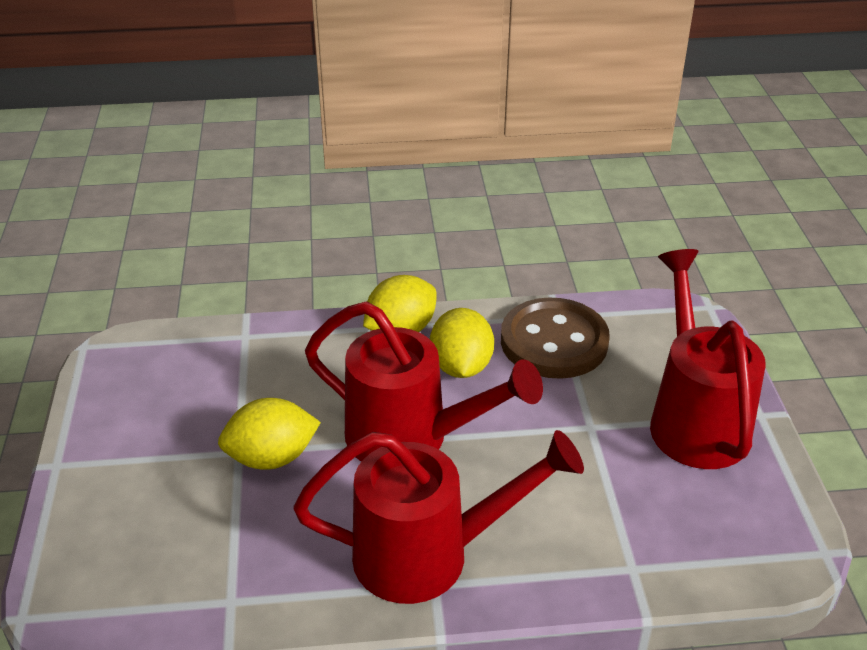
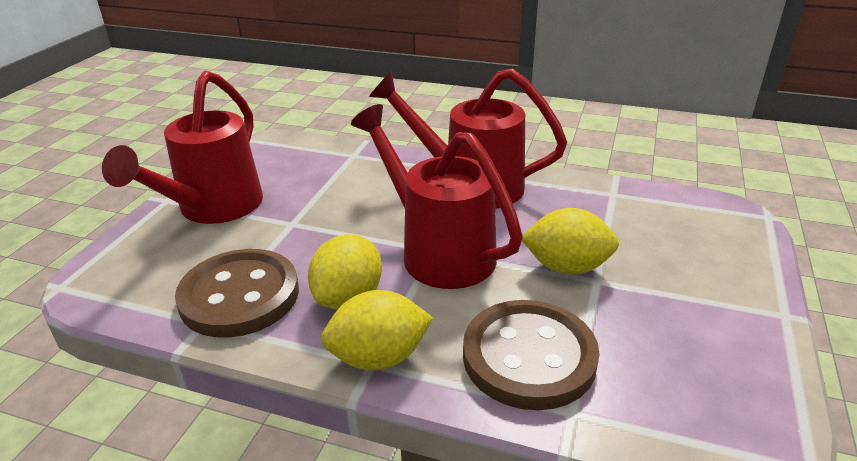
camera: 155 degrees left, 5 degrees down
none -> brown button [463,300,600,410]

